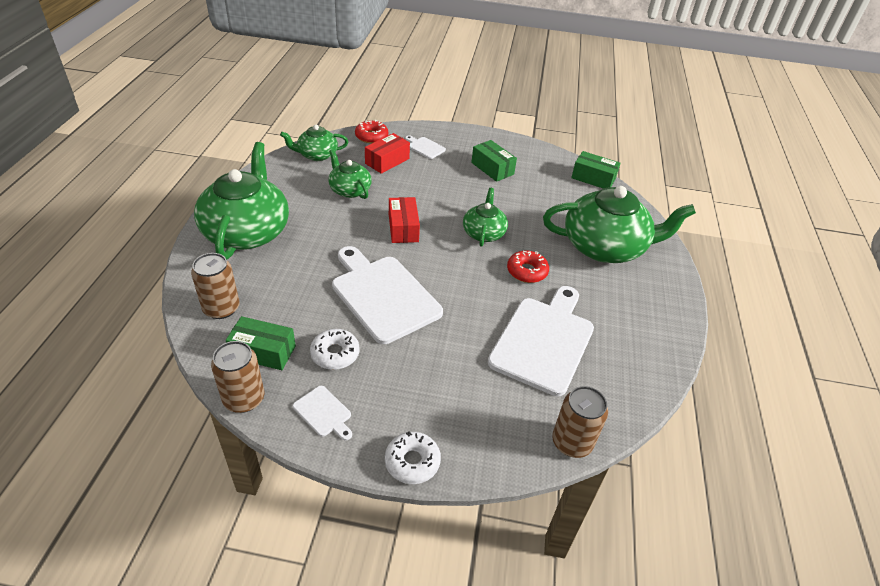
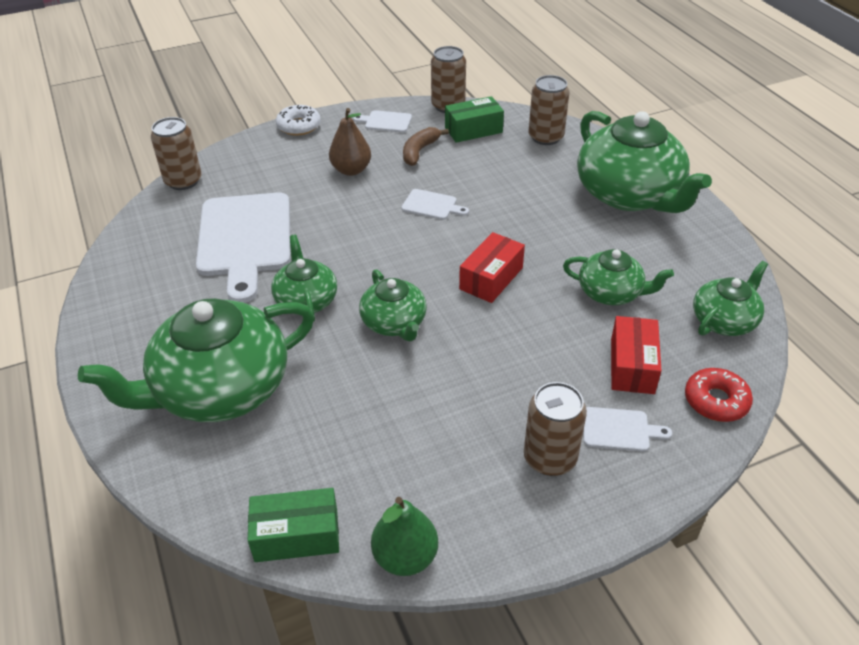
camera: 150 degrees right, 0 degrees up
white donut [310,329,359,370] -> brown banana [403,127,449,166]
white cutting board [332,246,443,344] -> white cutting board [401,189,469,220], size x0.43
red box [389,197,420,243] -> red box turned 75 degrees clockwise [459,232,525,303]
green box [471,140,517,182] -> none
red donut [507,251,549,283] -> green teapot [271,235,337,322]
none -> brown pear [329,108,371,176]
none -> green pear [371,497,438,576]
none -> brown can [524,382,587,476]

